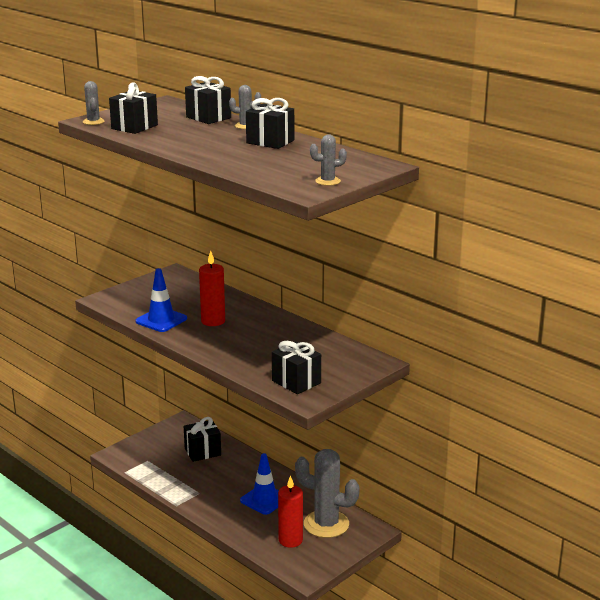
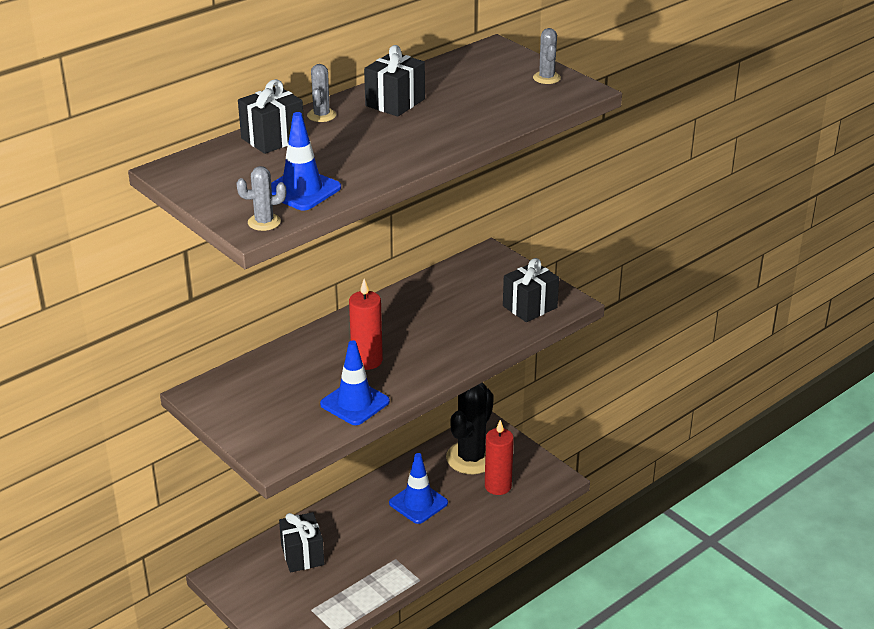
camera: 85 degrees left, 10 degrees up
black gift [109,82,158,134] -> blue traffic cone [271,112,341,211]
grey cactus [295,449,360,538] -> black cactus [446,383,494,474]

